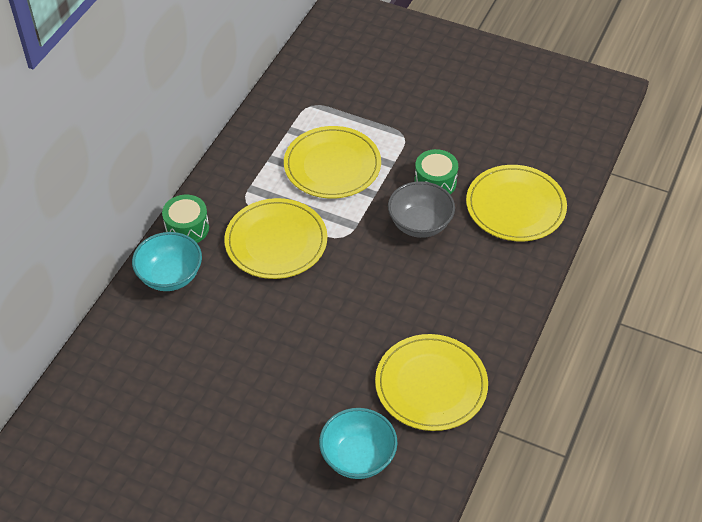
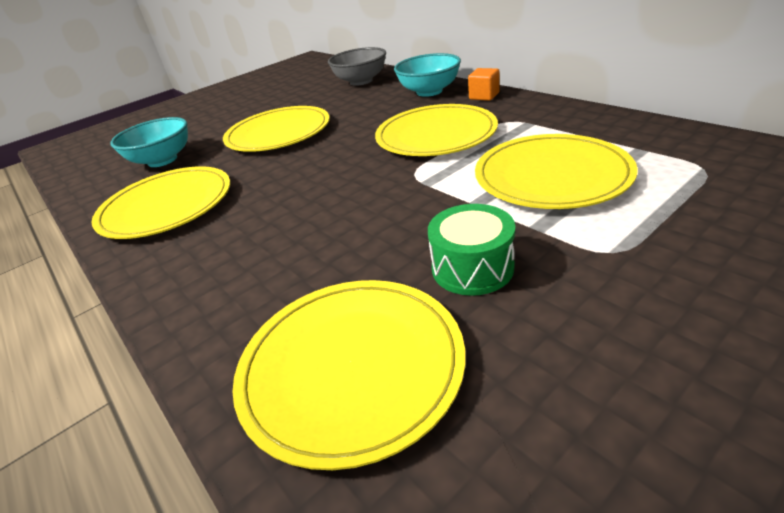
camera: 120 degrees right, 15 degrees down
green drum [162,195,209,243] -> orange cube [468,68,500,101]
grey bowl [388,181,455,238] -> grey bowl moved to [328,47,386,86]
none -> yellow plate [223,106,330,152]

